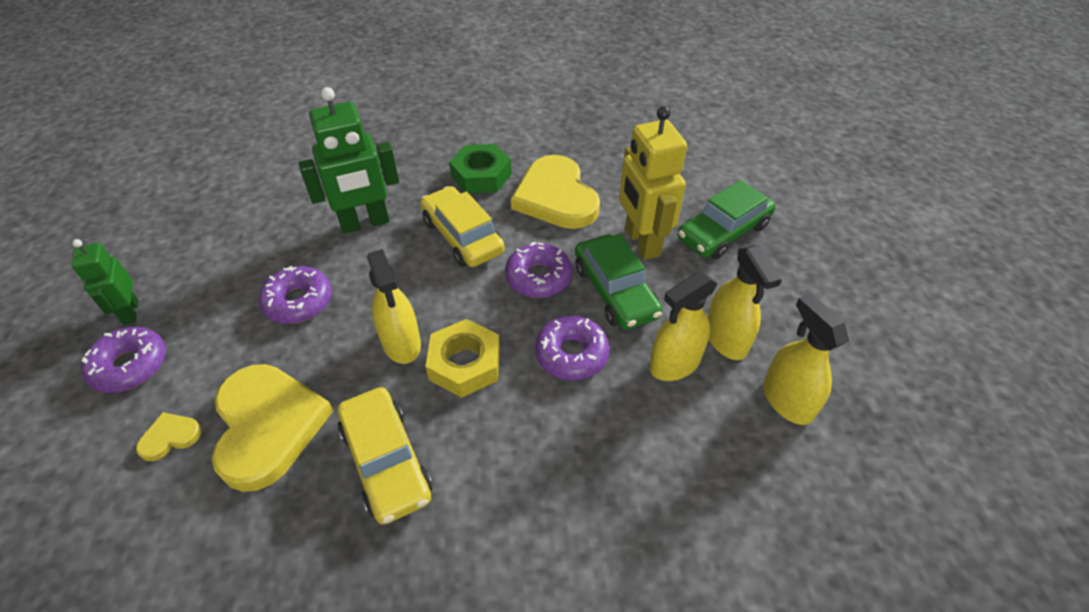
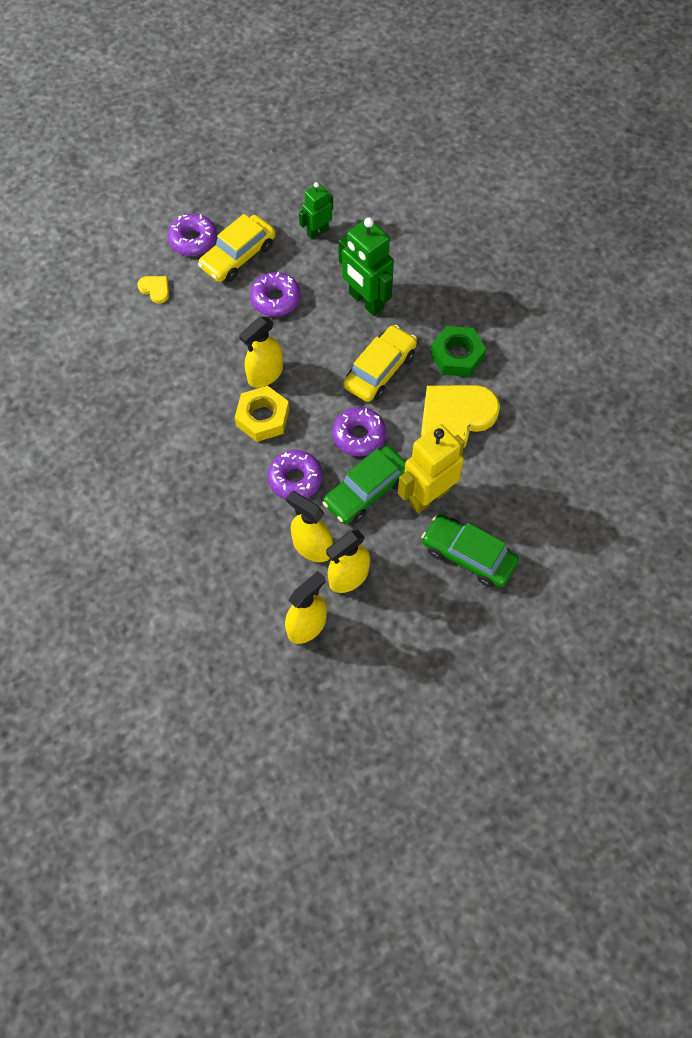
camera: 70 degrees right, 15 degrees up
green robot [71,239,138,325] -> green robot moved to [299,182,333,239]
yellow heart [212,364,333,492] -> none
yellow car [337,387,432,525] -> yellow car moved to [198,214,275,282]

